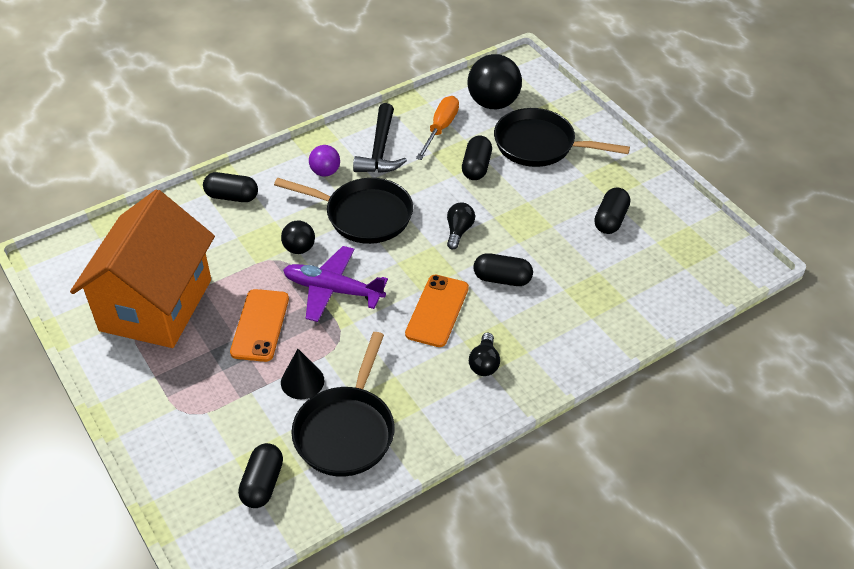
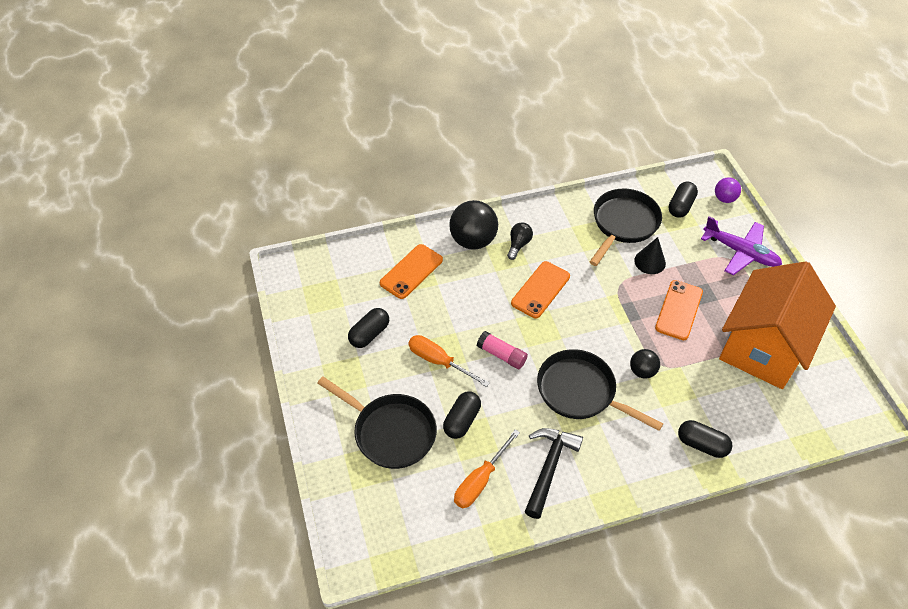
camera: 165 degrees left, 5 degrees up
purple plane [283,246,388,322] -> purple plane moved to [701,216,782,275]
purple ball [309,145,340,177] -> purple ball moved to [715,178,741,203]
black light bulb [447,203,475,249] -> pink glue stick [477,331,528,369]
black ball [468,54,522,109] -> black ball moved to [449,200,498,250]
black capsule [474,253,533,286] -> none
none -> orange phone [380,244,443,299]
none -> orange screwdriver [408,335,490,387]

